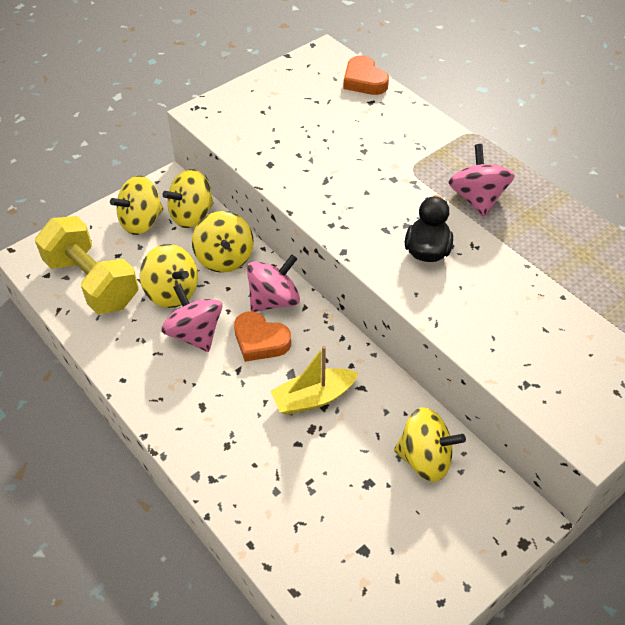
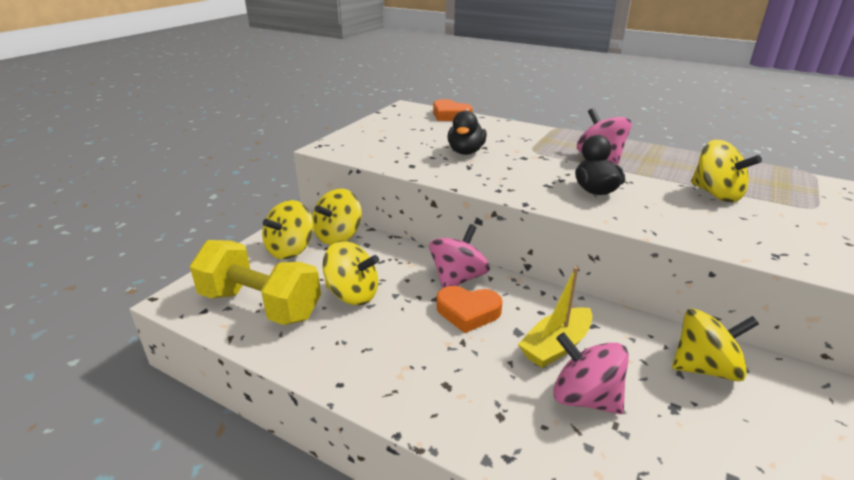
camera: 20 degrees left, 20 degrees down
pink spinning top [161,284,223,352] -> pink spinning top moved to [553,332,629,414]
yellow spinning top [192,211,254,273] -> yellow spinning top moved to [691,139,762,202]
none -> black duck [447,111,487,155]

